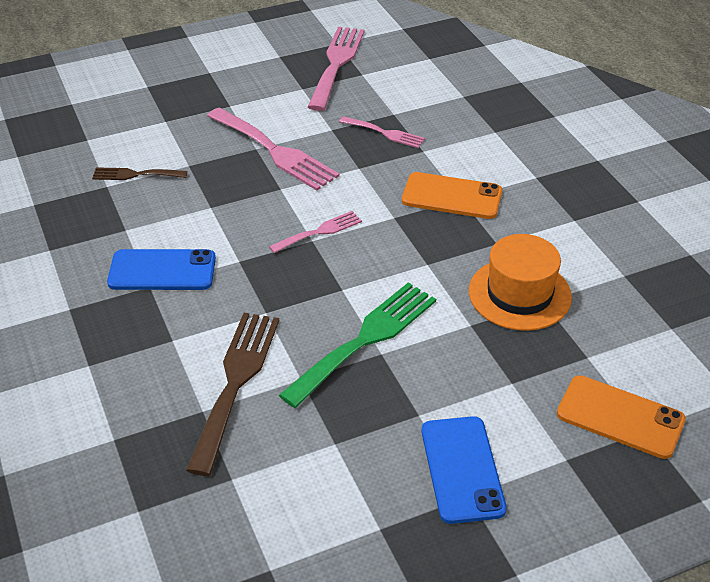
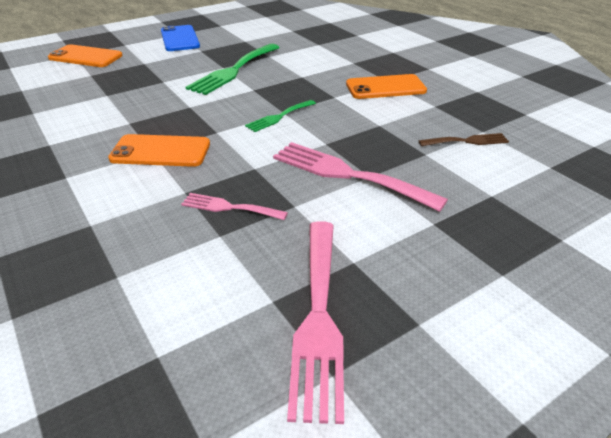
camera: 170 degrees right, 5 degrees down
blue phone [107,249,216,290] -> orange phone [346,74,427,99]
brown fork [186,313,279,476] -> none
pink fork [269,211,362,253] -> green fork [245,100,316,132]
orange hat [469,234,572,331] -> none

